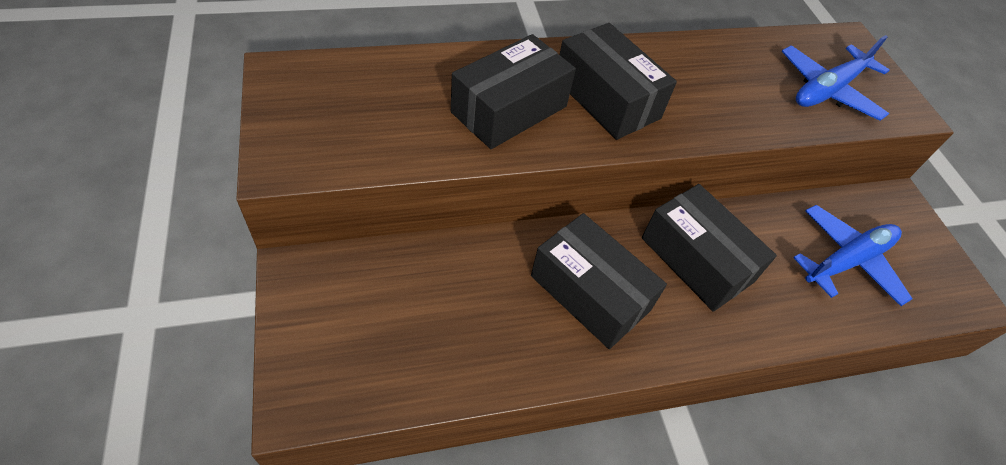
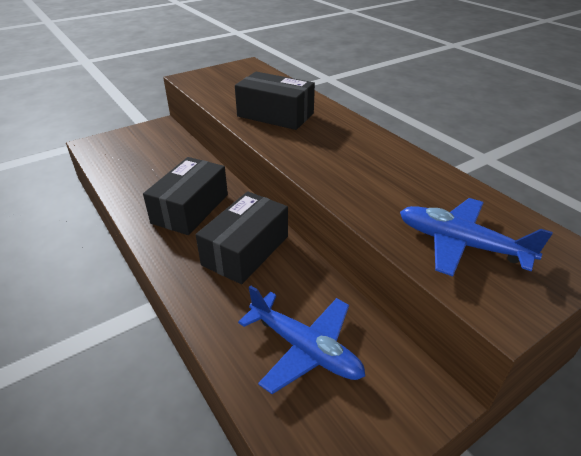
camera: 75 degrees right, 15 degrees down
black box [560,23,677,140] -> none

